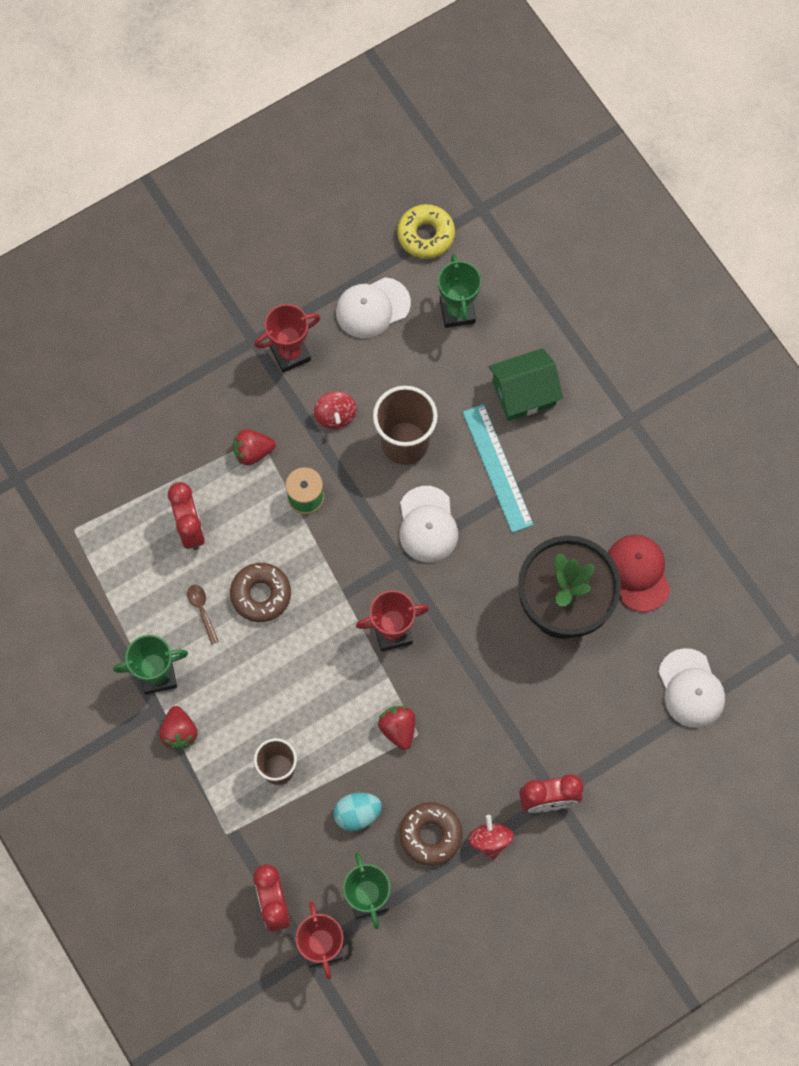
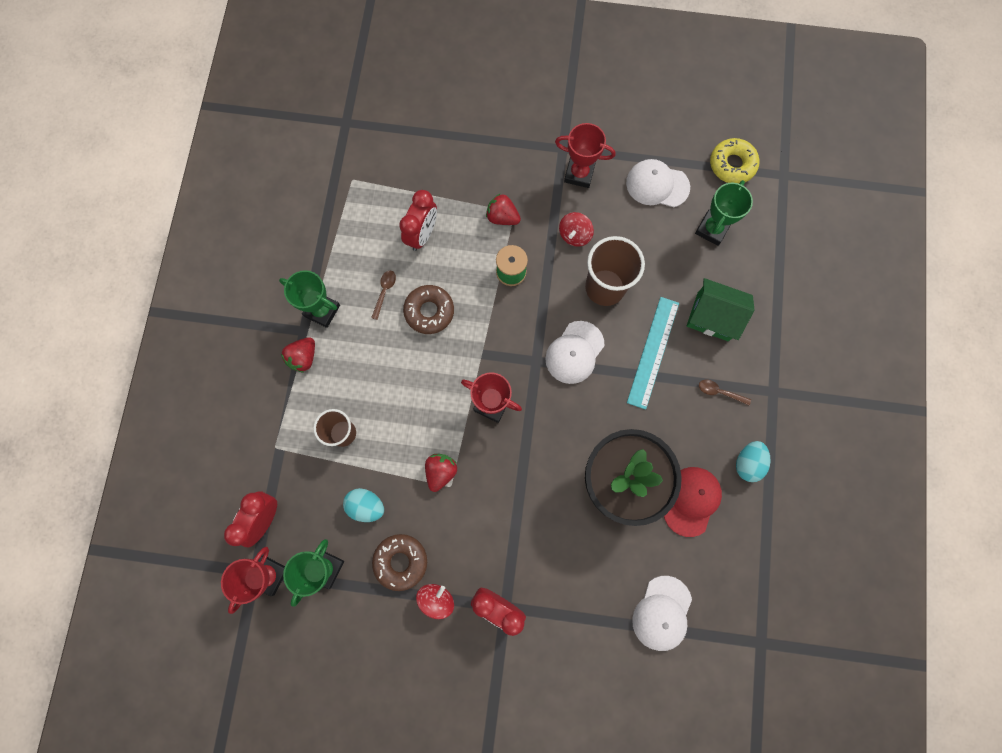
camera: 40 degrees right, 5 degrees up
none -> brown spoon [699,380,751,405]
none -> turquoise egg [736,441,770,482]

